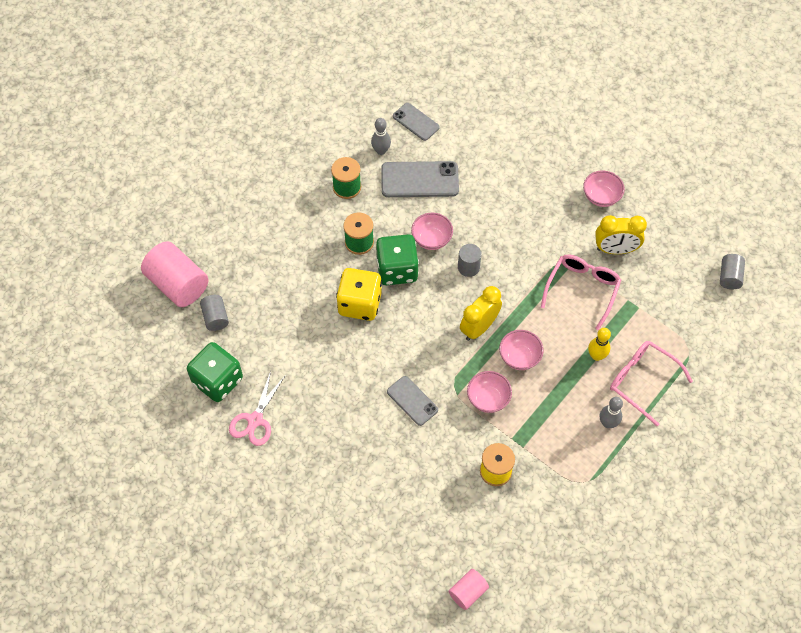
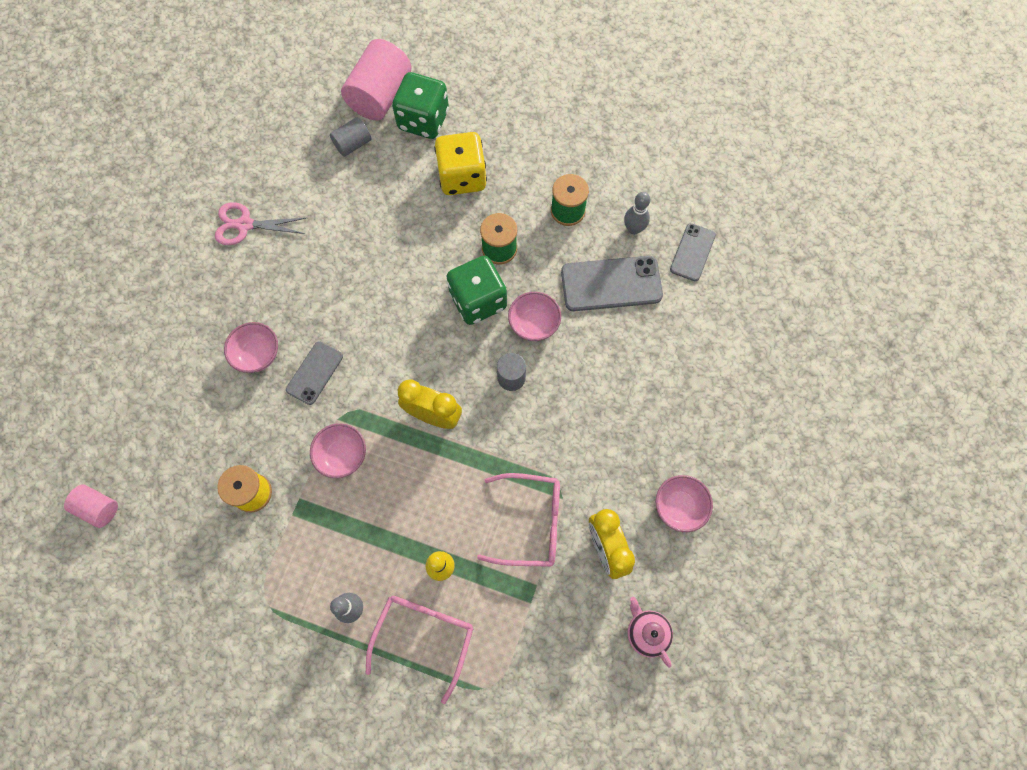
camera: 70 degrees right, 10 degrees up
green dice [187,342,243,402] -> green dice moved to [392,72,449,139]
yellow dice [336,268,382,321] -> yellow dice moved to [434,132,487,195]
grey phone [381,161,459,197] -> grey phone turned 75 degrees counterclockwise [561,256,663,311]
pink bowl [499,330,544,370] -> pink bowl moved to [224,322,278,373]
grey cylinder [720,254,745,289] -> none
none -> pink teapot [628,597,673,668]

